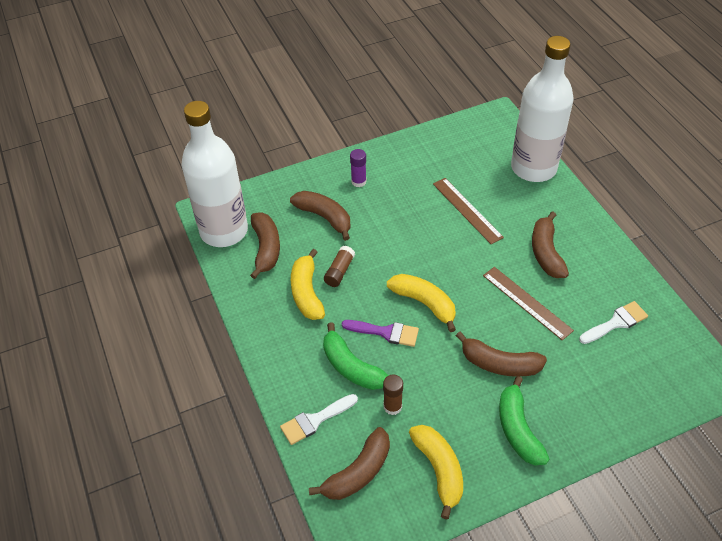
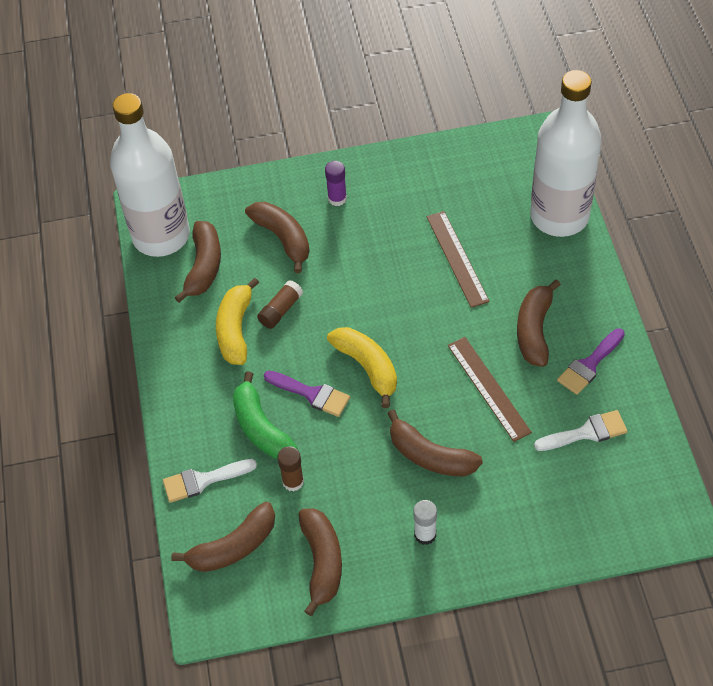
camera: 15 degrees right, 5 degrees up
yellow banana [409,425,463,519] -> brown banana [298,508,342,616]
green banana [499,376,549,466] -> white glue stick [413,500,437,545]
none -> purple brush [557,328,625,395]

